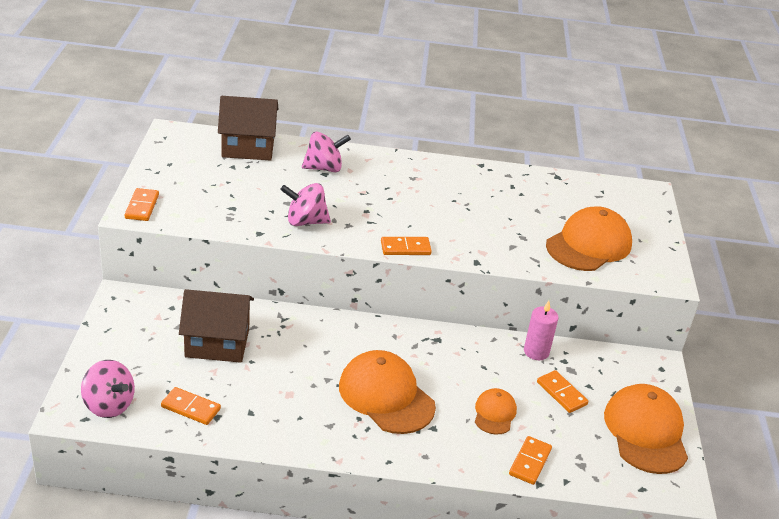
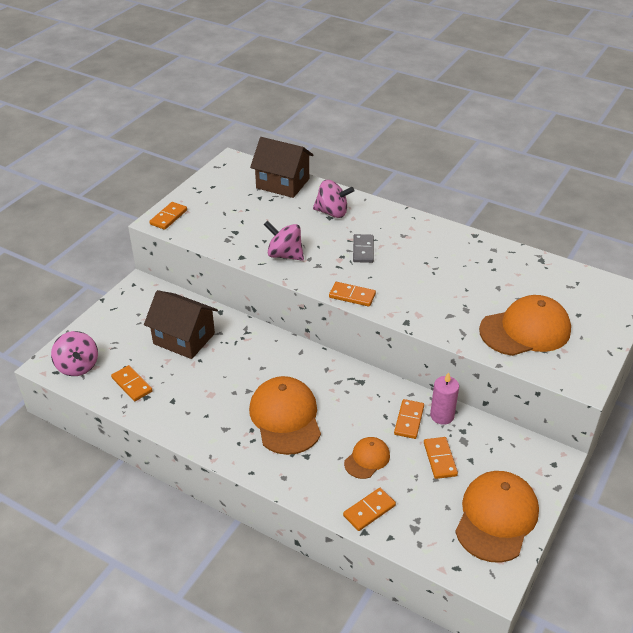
camera: 30 degrees right, 5 degrees up
none -> grey domino [353,234,374,263]
none -> orange domino [394,399,424,439]

